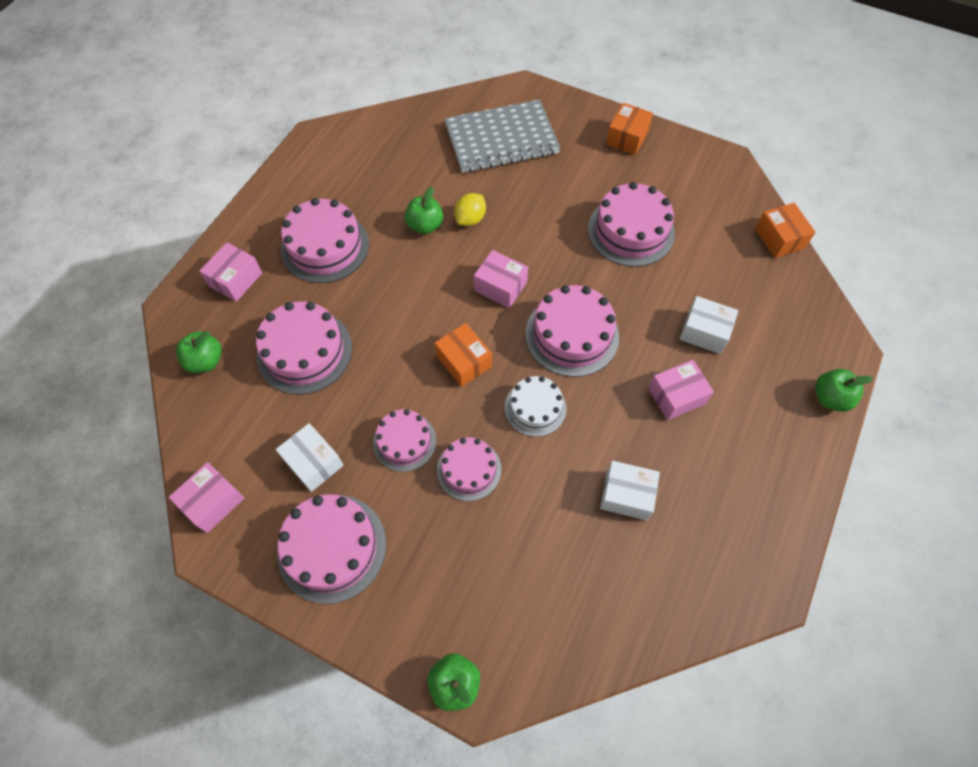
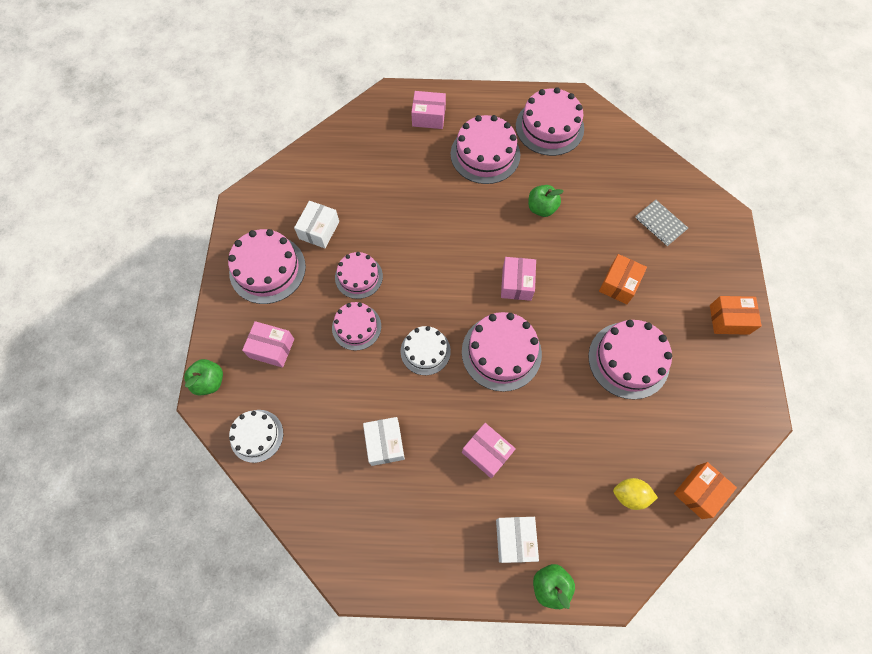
camera: 65 degrees right, 5 degrees up
pink box [169,462,244,533] -> pink box moved to [242,321,294,368]
green apple [176,331,222,373] -> none
pink cake [256,301,352,395] -> pink cake moved to [516,87,584,156]
orange box [435,323,492,387] -> orange box moved to [599,254,647,304]
grey notebook [445,99,560,173] -> grey notebook [635,200,688,246], size x0.47
yellow lemon [454,193,486,226] -> yellow lemon moved to [613,478,658,510]
white box [679,296,738,354] -> white box moved to [496,517,539,563]
none -> white cake [229,410,283,463]

